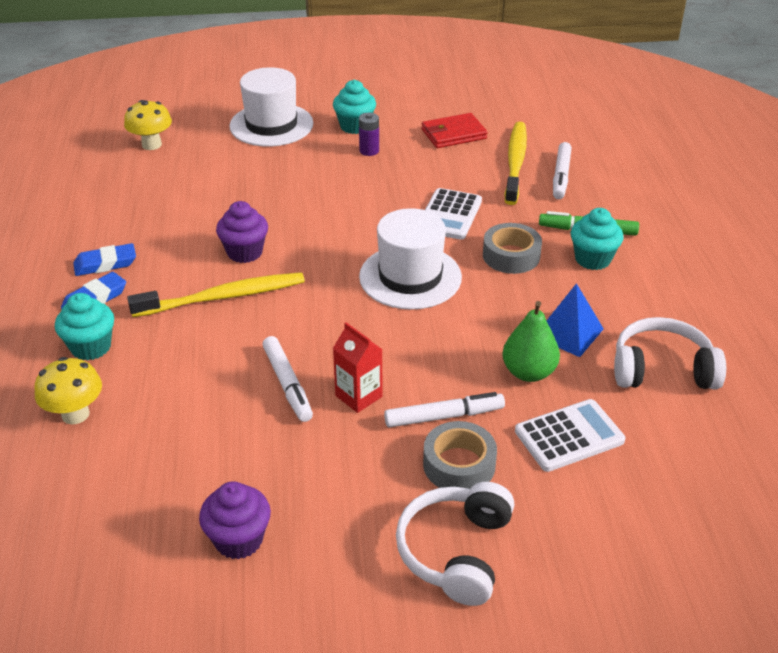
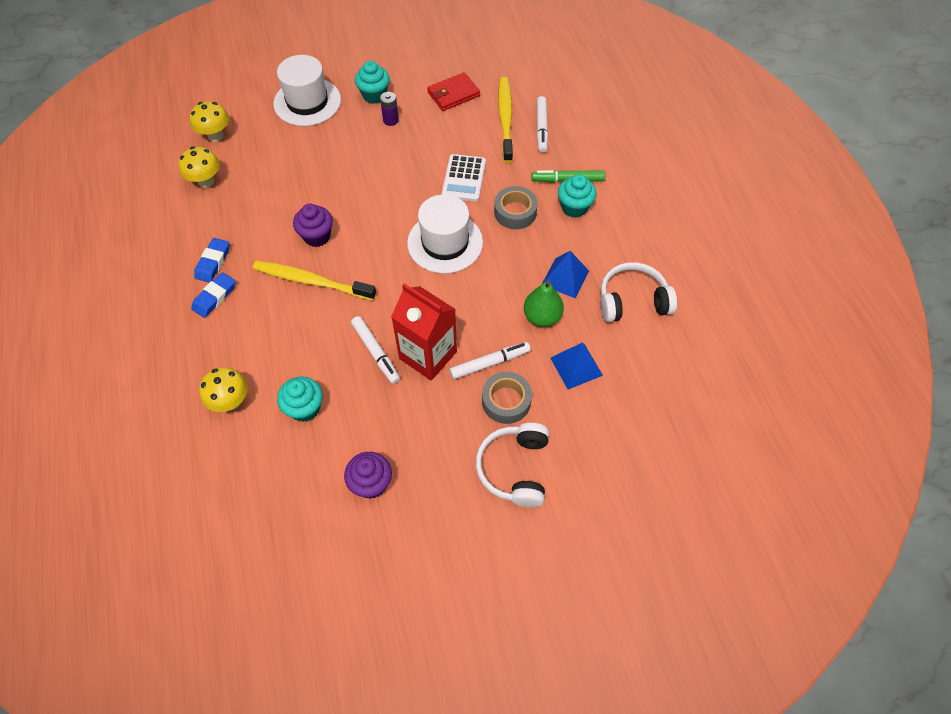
camera: 10 degrees left, 20 degrees up
turquoise cupcake [55,293,114,360] -> turquoise cupcake moved to [277,376,323,422]
blue eraser [73,243,136,276] -> blue eraser turned 45 degrees counterclockwise [194,238,229,283]
yellow toothbrush [127,272,305,317] -> yellow toothbrush turned 135 degrees counterclockwise [253,261,376,300]
red carton [333,322,383,413] -> red carton [391,283,457,381], size x1.75
white calculator [515,399,625,472] -> blue pyramid [550,343,603,390]
none -> yellow mushroom [179,147,220,188]

